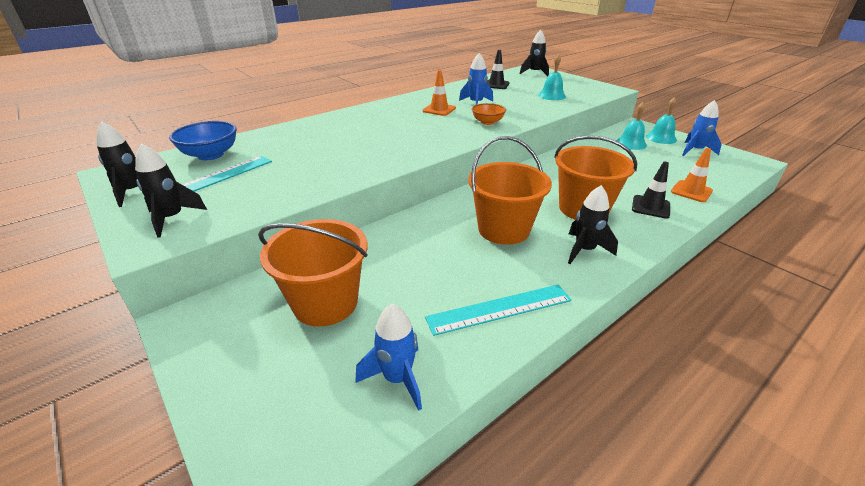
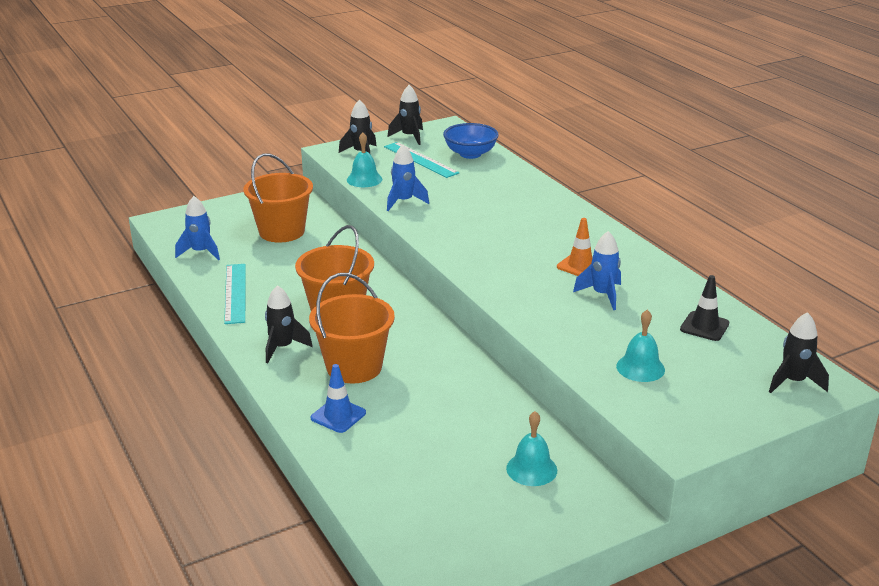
camera: 100 degrees right, 5 degrees down
orange bowl [472,103,506,125] -> none
black traffic cone [632,162,670,219] -> blue traffic cone [311,364,366,433]
turquoise bell [646,97,677,144] -> turquoise bell moved to [347,132,382,187]
orange traffic cone [671,148,713,202] -> none
blue rocket [682,100,722,156] -> blue rocket moved to [387,145,429,211]

